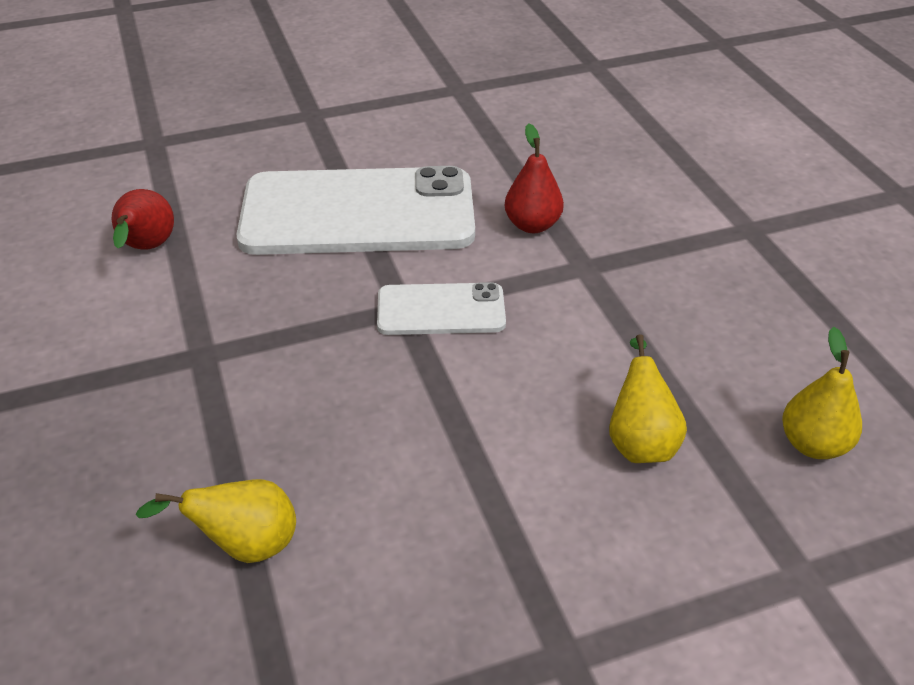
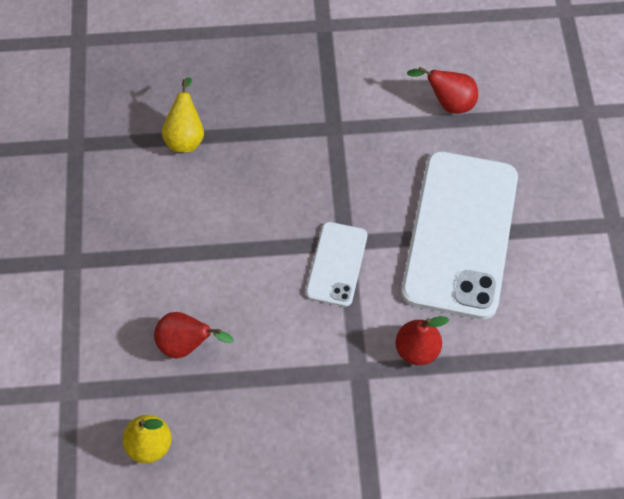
camera: 105 degrees right, 20 degrees up
yellow pear [609,334,687,463] -> red pear [154,312,234,358]

